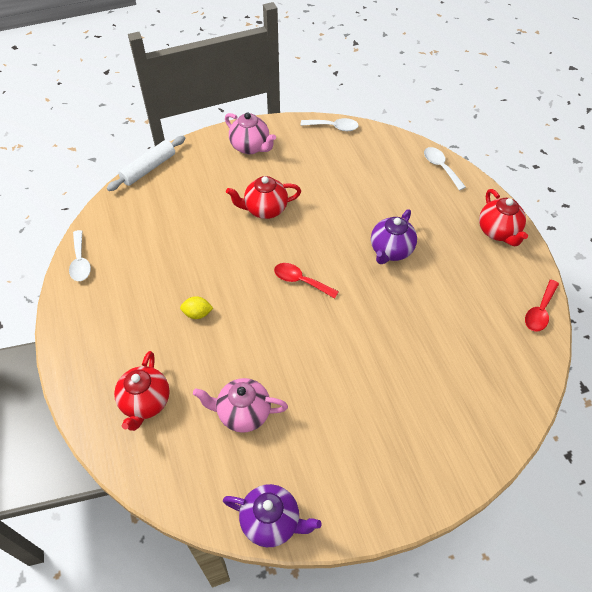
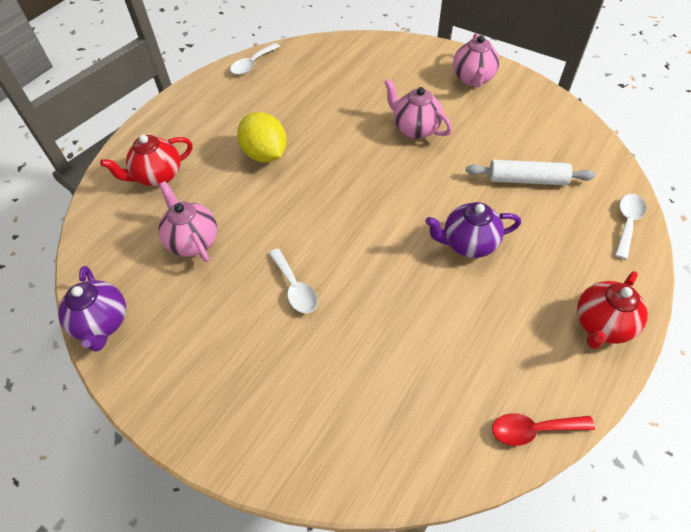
camera: 55 degrees right, 0 degrees up
white rolling pin [107,136,185,191] -> white rolling pin moved to [466,160,595,185]
yellow lemon [180,296,213,319] -> yellow lemon [237,112,287,163], size x1.96
red teapot [226,176,301,219] -> pink teapot [384,78,452,139]
red spoon [274,263,339,299] -> none
white spoon [301,118,359,131] -> white spoon moved to [269,248,318,313]

